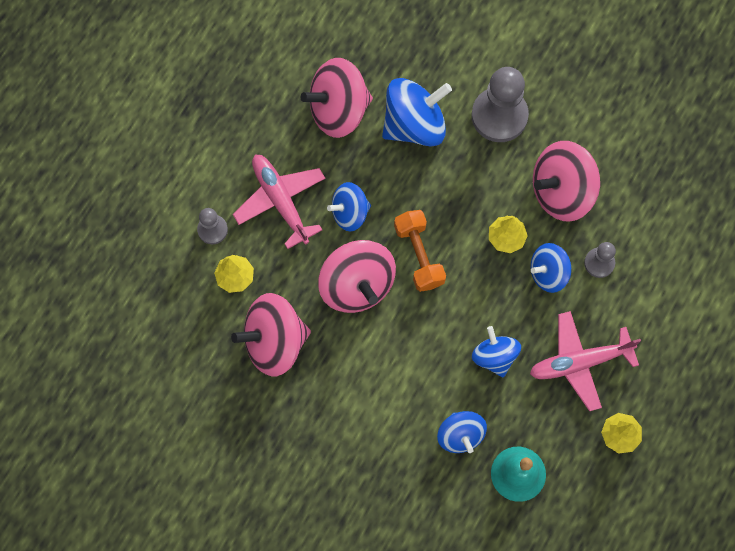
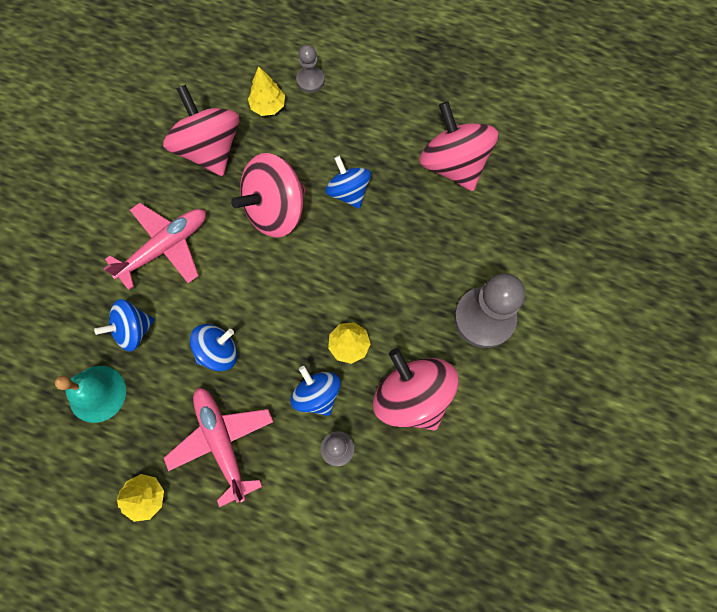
camera: 80 degrees right, 0 degrees up
pink plane [233,155,326,249] -> pink plane moved to [103,203,206,290]
blue spinning top [382,78,452,147] -> none
orange dumbbell [394,210,446,292] -> none

